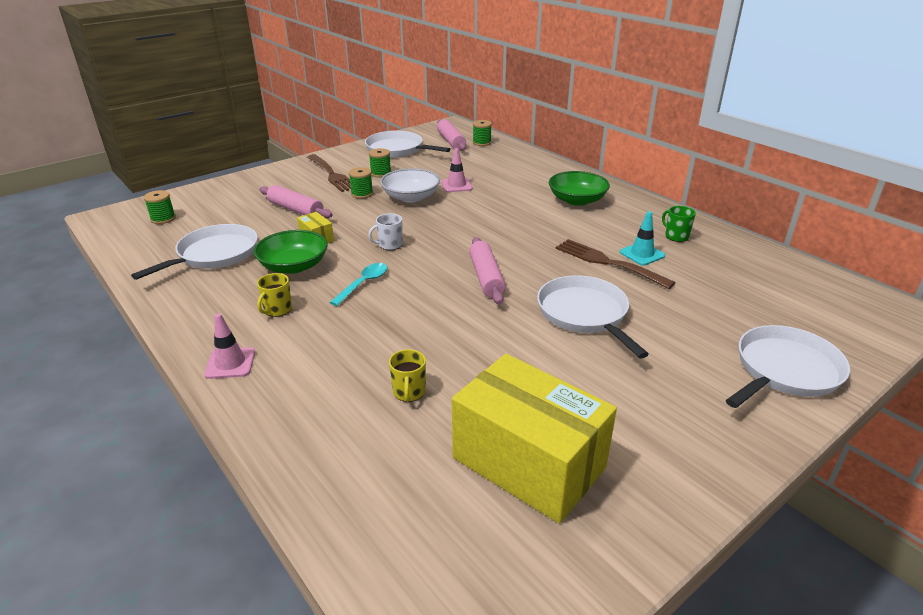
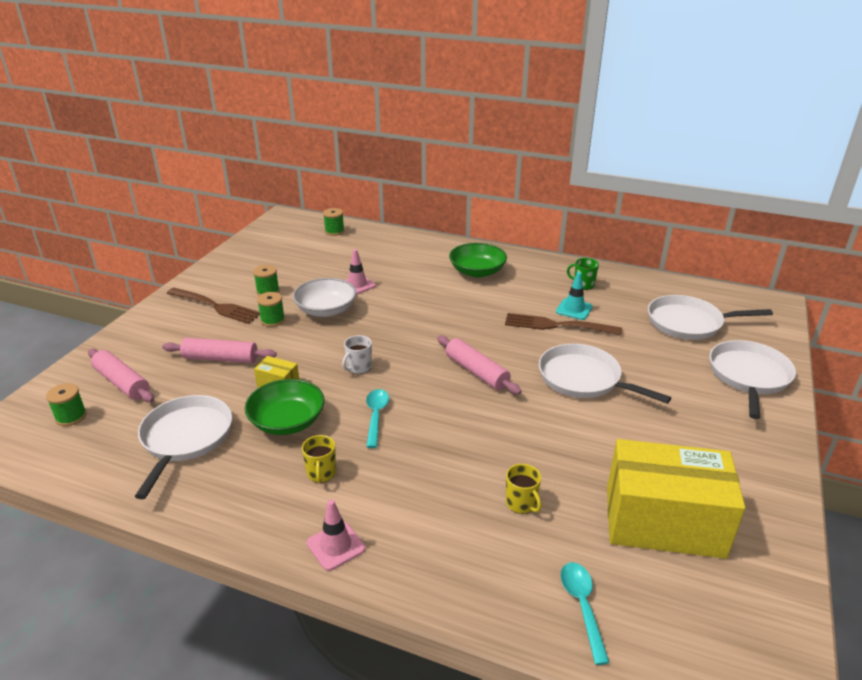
camera: 30 degrees left, 0 degrees up
white pan [365,131,450,158] -> white pan moved to [648,295,773,340]
pink rolling pin [437,119,466,151] -> pink rolling pin moved to [88,348,154,402]
none -> turquoise spoon [560,562,610,665]

